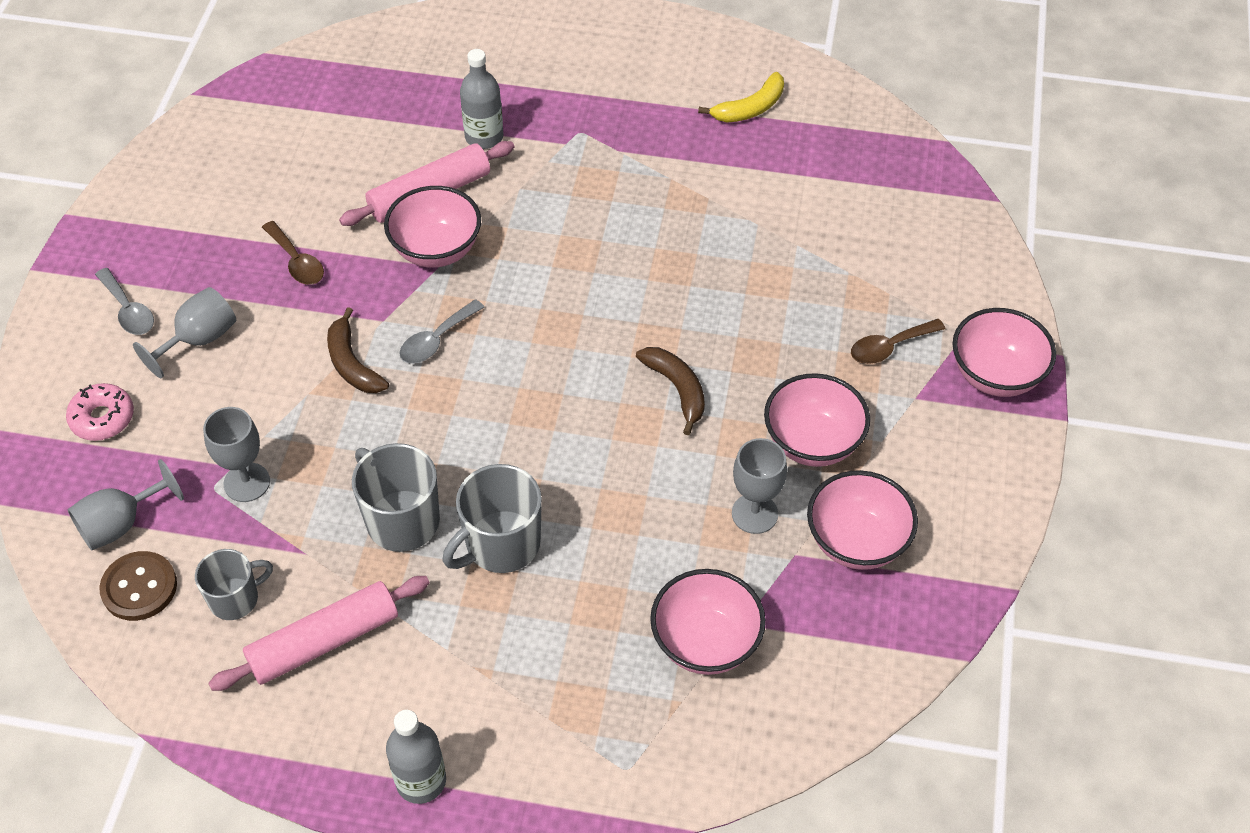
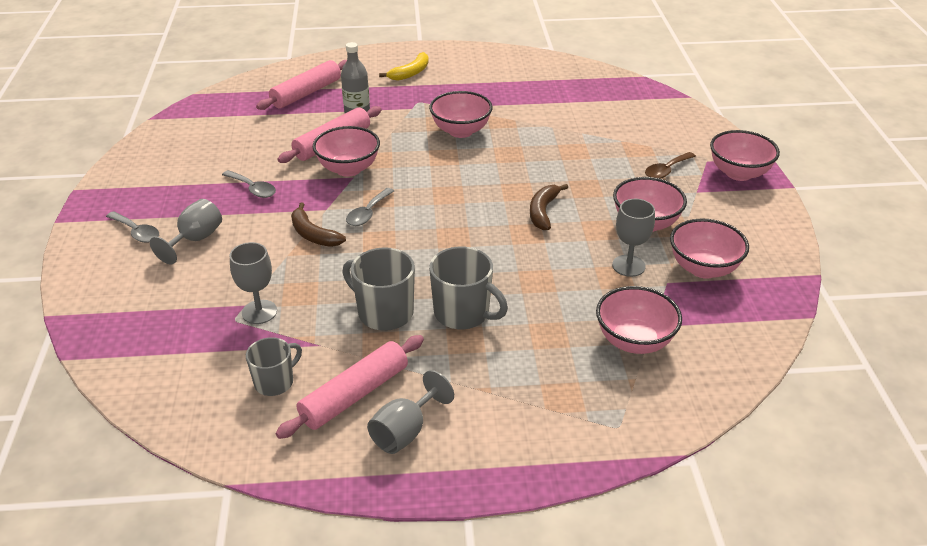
camera: 15 degrees left, 15 degrees down
pink donut [66,383,134,441] -> none
grey goblet [68,459,184,550] -> grey goblet moved to [367,370,454,454]
brown button [99,551,177,621] -> none
brown spoon [262,221,324,285] -> grey spoon [222,170,276,198]
grey bottle [386,710,446,804] -> none
grey mug [443,464,542,573] -> grey mug turned 90 degrees counterclockwise [429,247,508,329]
brown banana [636,347,705,435] -> brown banana turned 120 degrees counterclockwise [530,184,568,230]
yellow banana [698,72,784,123] -> yellow banana moved to [379,52,429,81]
none -> pink rolling pin [256,60,347,110]
none -> pink bowl [429,91,493,138]

